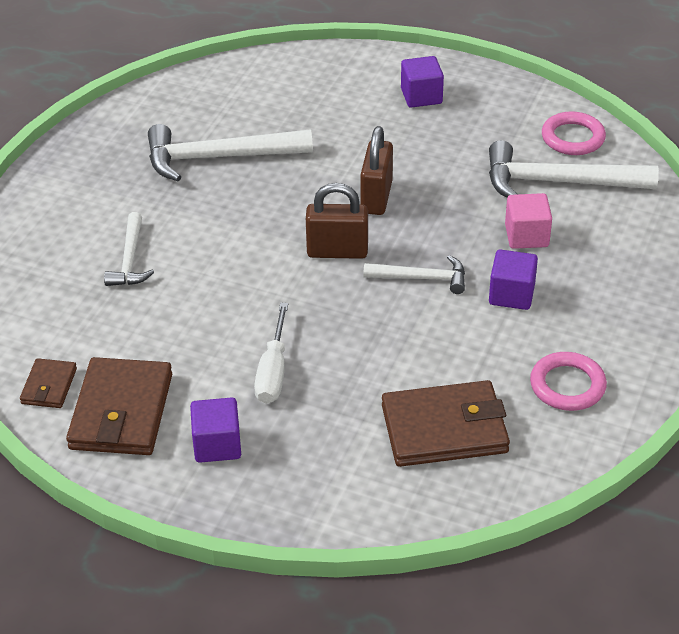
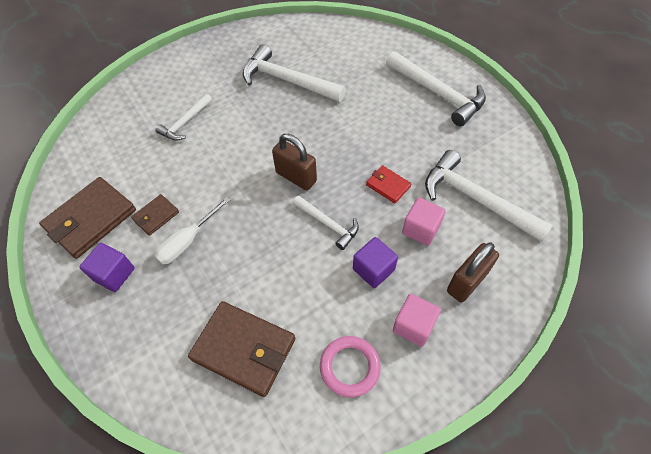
camera: 35 degrees right, 15 degrees up
brown wallet [20,358,77,408] -> brown wallet moved to [131,194,179,236]
brown padlock [360,126,393,215] -> brown padlock moved to [447,243,499,302]
purple cube [401,56,444,108] -> white hammer [386,51,486,126]
pink ring [542,111,606,155] -> none
none -> red wallet [366,165,411,203]
none -> pink cube [393,294,441,347]

